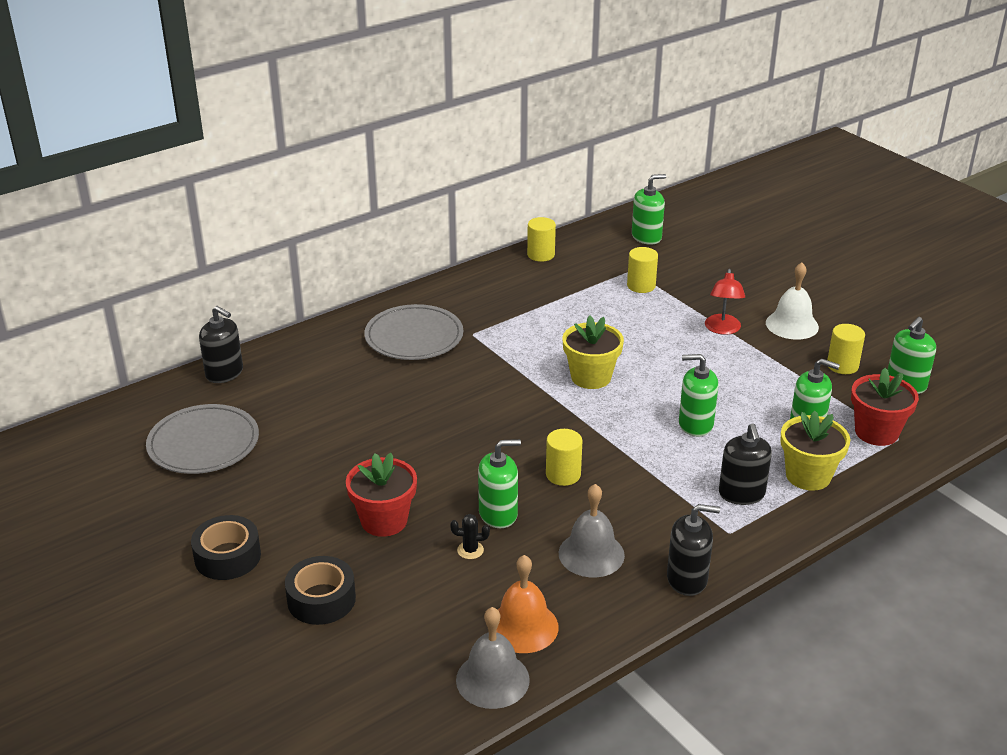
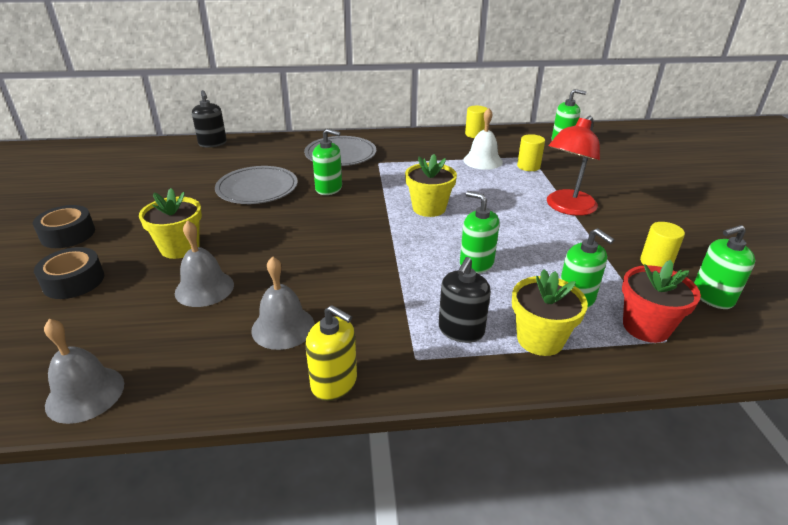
camera: 30 degrees right, 0 degrees up
grey plate [146,404,259,474] -> grey plate moved to [215,166,298,204]
red flower pot [346,453,417,537] -> yellow flower pot [139,188,202,259]
black cactus [450,514,490,559] -> grey bell [175,220,234,307]
green soap dispenser [478,439,521,528] -> green soap dispenser moved to [312,129,342,195]
orange bell [496,555,559,653] -> none
yellow cylinder [546,429,583,486] -> none
black soap dispenser [667,504,720,596] -> yellow soap dispenser [306,305,357,401]
red lamp [705,269,745,335] -> red lamp [547,116,600,216], size x1.60
white bell [766,262,819,340] -> white bell moved to [463,108,503,170]

